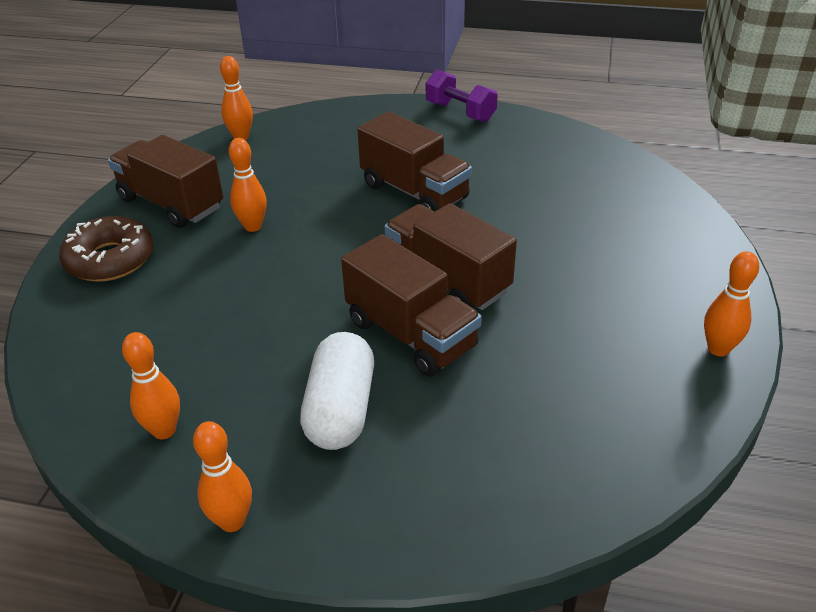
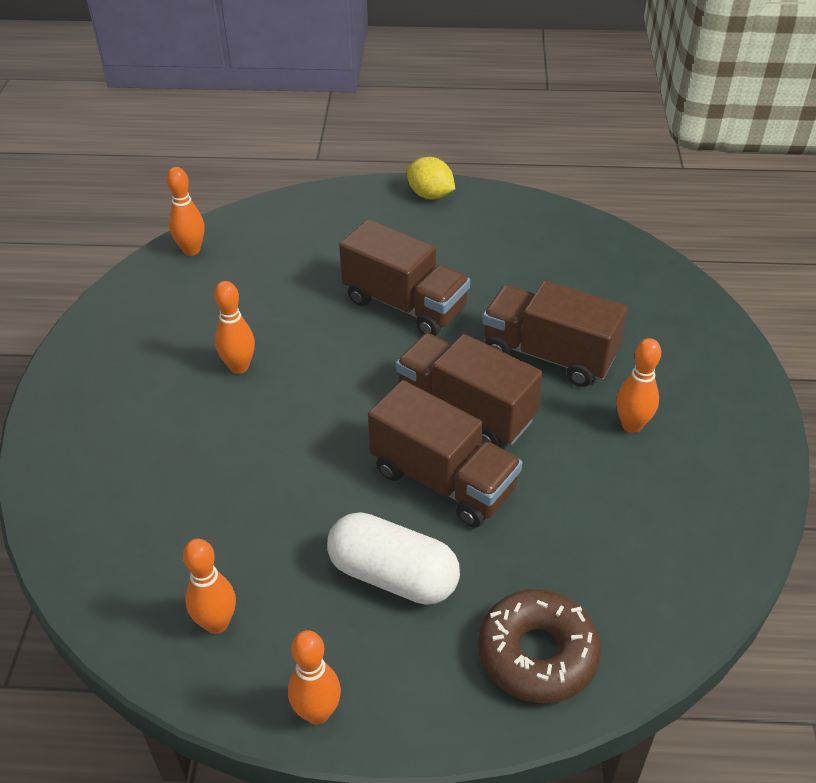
camera: 10 degrees left, 5 degrees up
brown donut [59,216,154,282] -> brown donut moved to [478,589,601,703]
brown truck [108,135,223,228] -> brown truck moved to [483,281,628,387]
white capsule [300,332,374,450] -> white capsule turned 60 degrees counterclockwise [327,512,460,605]
purple dumbbell [426,70,498,122] -> yellow lemon [407,157,455,199]
orange bowling pin [704,251,759,356] -> orange bowling pin moved to [616,338,661,433]

